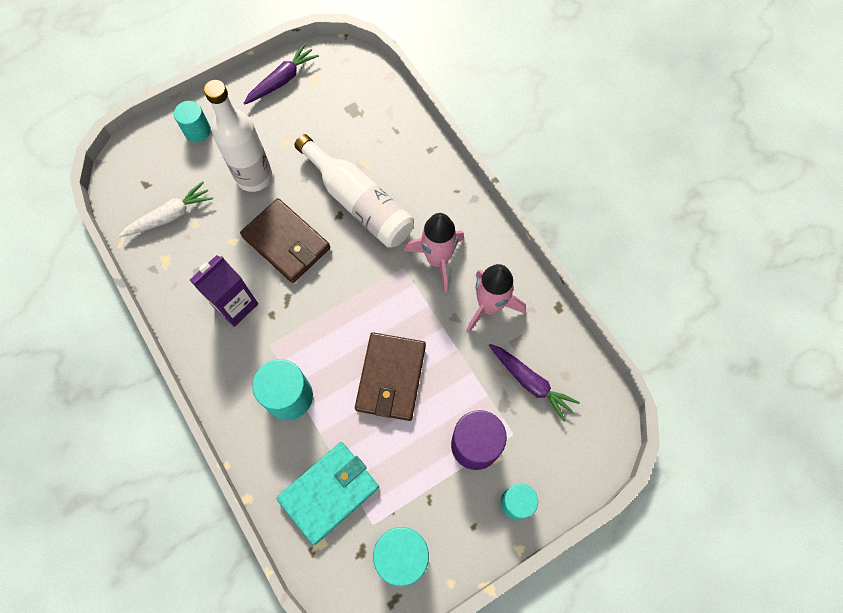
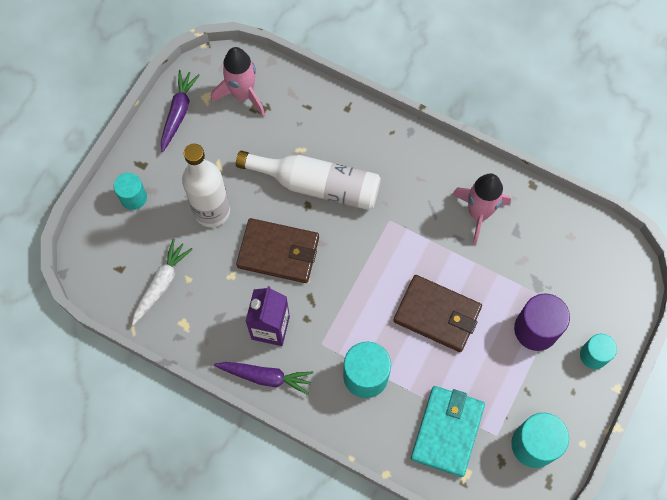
camera: 30 degrees left, 0 degrees up
brown wallet [355,332,426,421] -> brown wallet turned 45 degrees counterclockwise [393,275,482,352]
pink rocket [404,213,464,292] -> pink rocket moved to [211,47,265,117]
purple carrot [489,344,580,422] -> purple carrot moved to [214,362,313,395]

